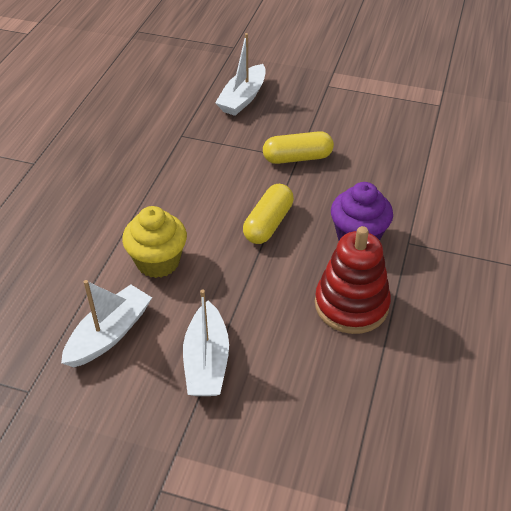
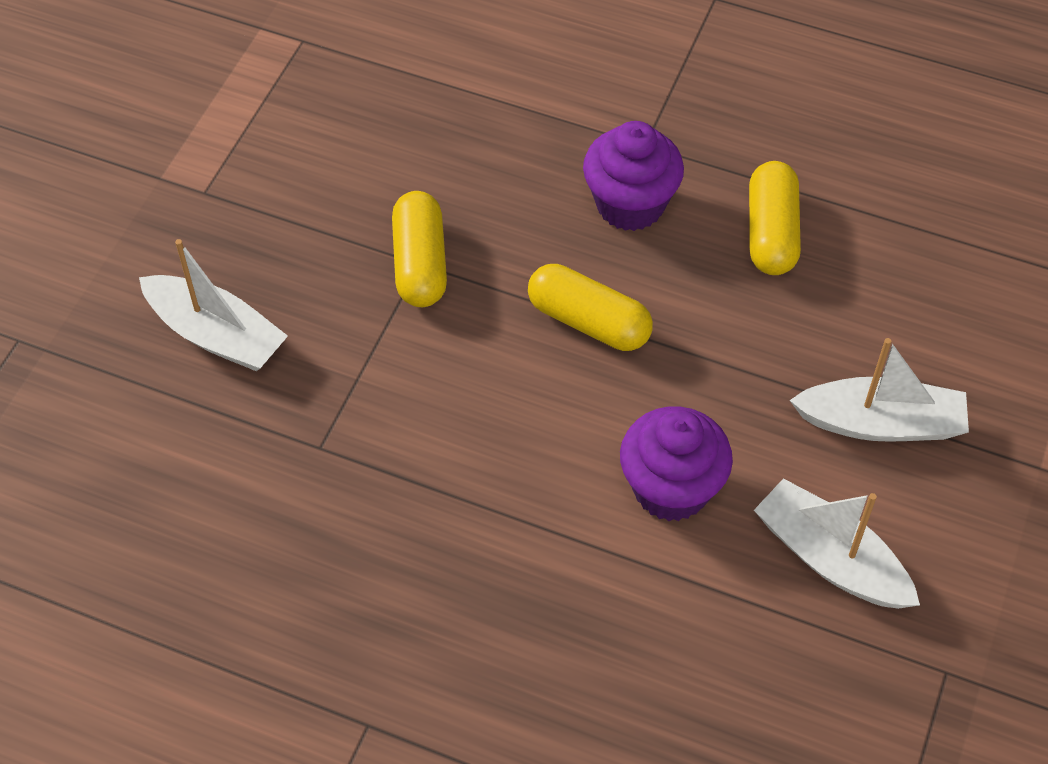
camera: 85 degrees left, 10 degrees up
yellow cupcake [122,206,187,278] -> purple cupcake [620,407,733,521]
red stacking toy [315,226,391,334] -> yellow capsule [749,161,801,275]

